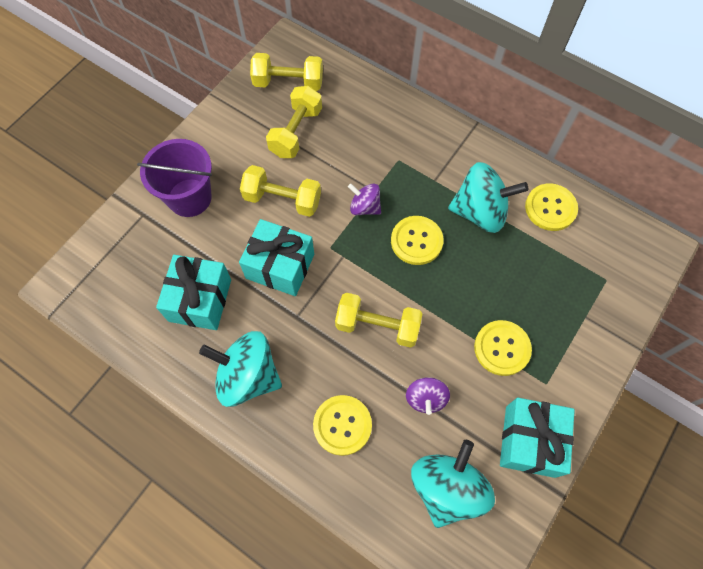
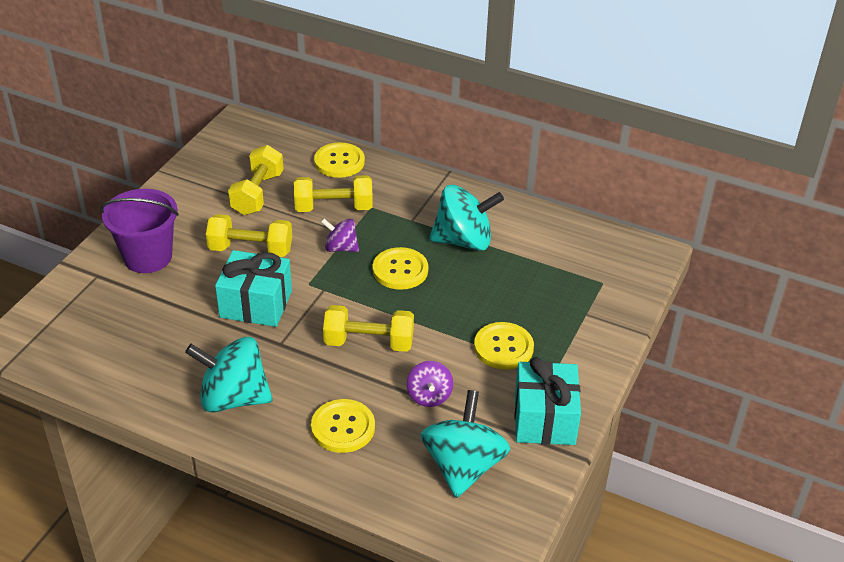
camera: 10 degrees left, 25 degrees down
turquoise gift [156,255,231,330] -> none
yellow dumbbell [250,53,323,91] -> yellow dumbbell moved to [294,175,373,212]
yellow button [525,184,578,231] -> yellow button moved to [314,142,365,178]

